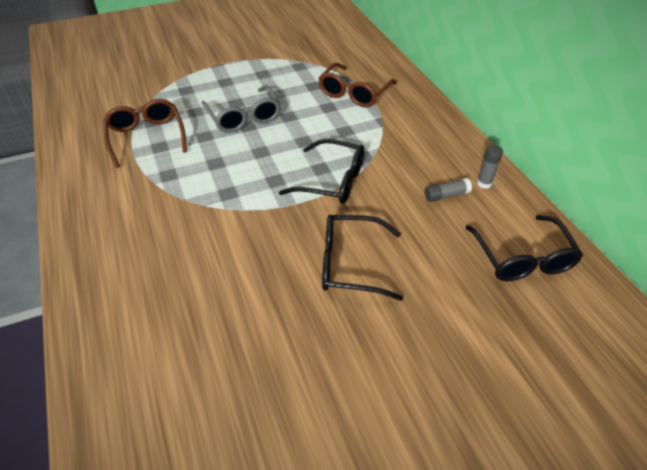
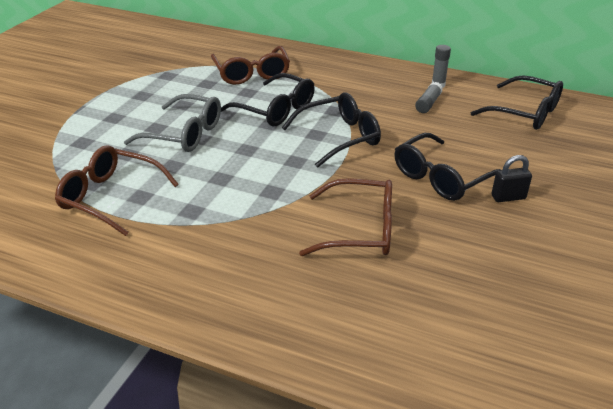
camera: 45 degrees left, 10 degrees down
none -> black glasses [221,73,315,126]
none -> brown glasses [299,178,392,256]
none -> black padlock [491,155,532,202]

